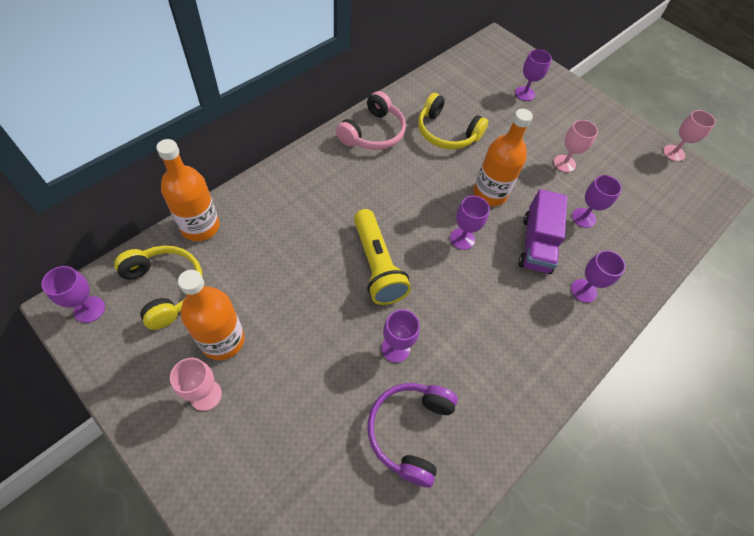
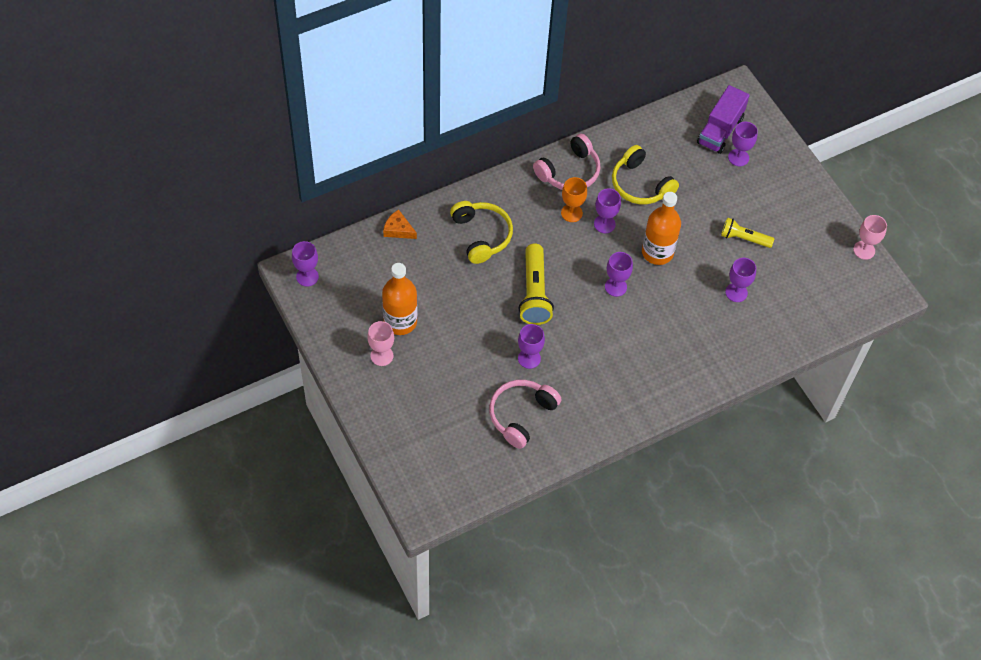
camera: 20 degrees right, 0 degrees up
yellow headphones [114,246,203,330] -> yellow headphones moved to [450,201,513,264]
orange bottle [156,139,220,241] -> orange cheese [383,210,417,239]
purple headphones [367,383,458,487] -> pink headphones [489,380,561,449]
purple truck [518,189,567,274] -> purple truck moved to [697,85,750,154]
pink goblet [554,120,598,172] -> yellow flashlight [721,218,774,248]
purple goblet [571,250,626,303] -> purple goblet moved to [594,188,621,233]
none -> orange goblet [561,177,587,222]

